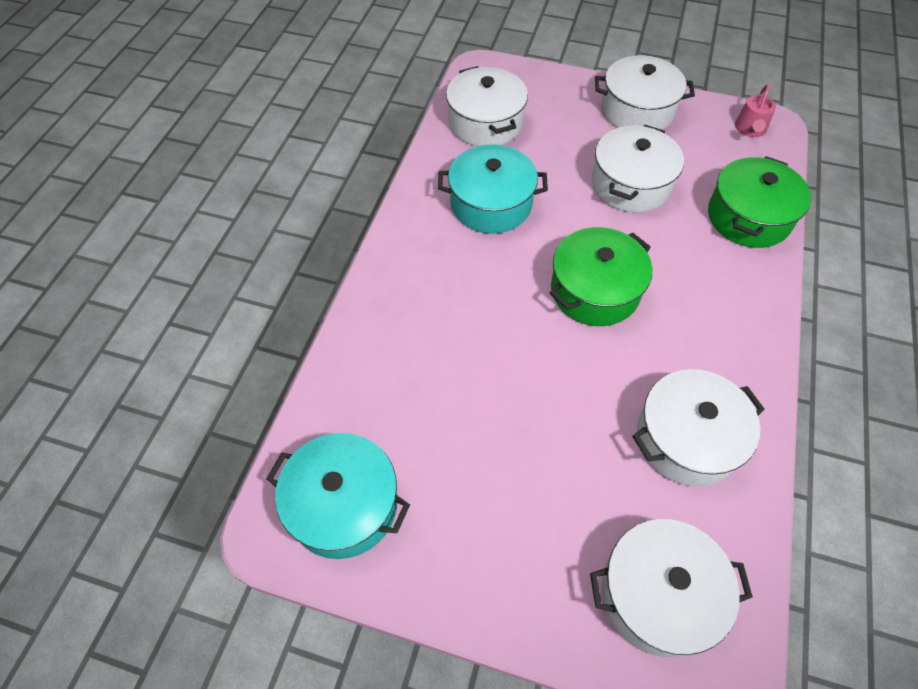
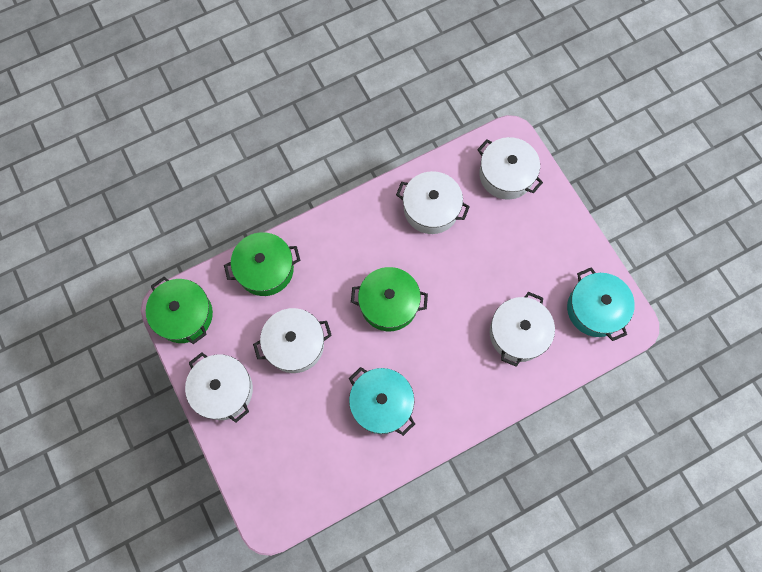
camera: 135 degrees left, 15 degrees up
white pot [446,66,528,146] -> white pot moved to [490,292,555,367]
pink watering can [735,84,776,137] -> green pot [146,277,213,344]

